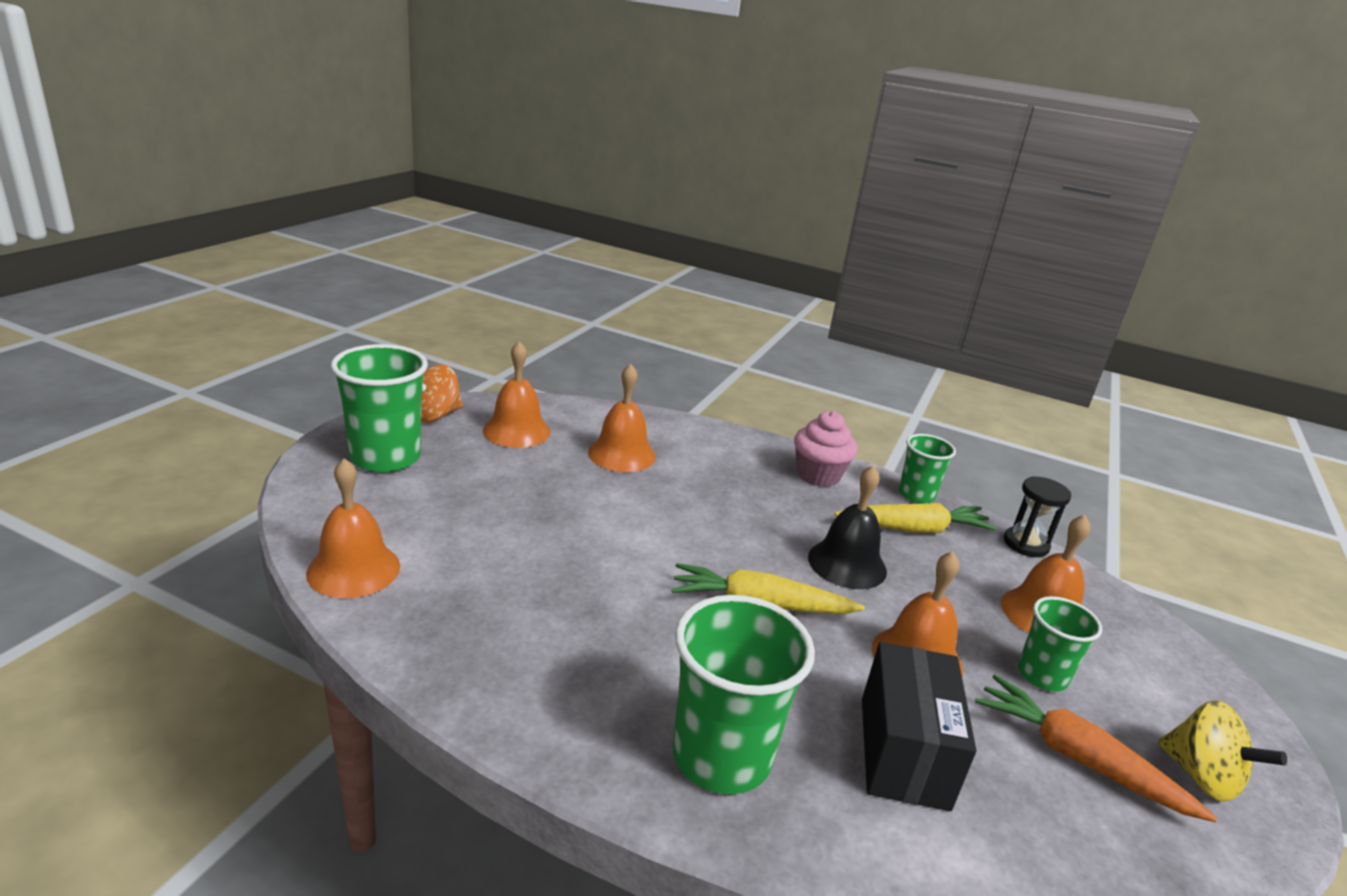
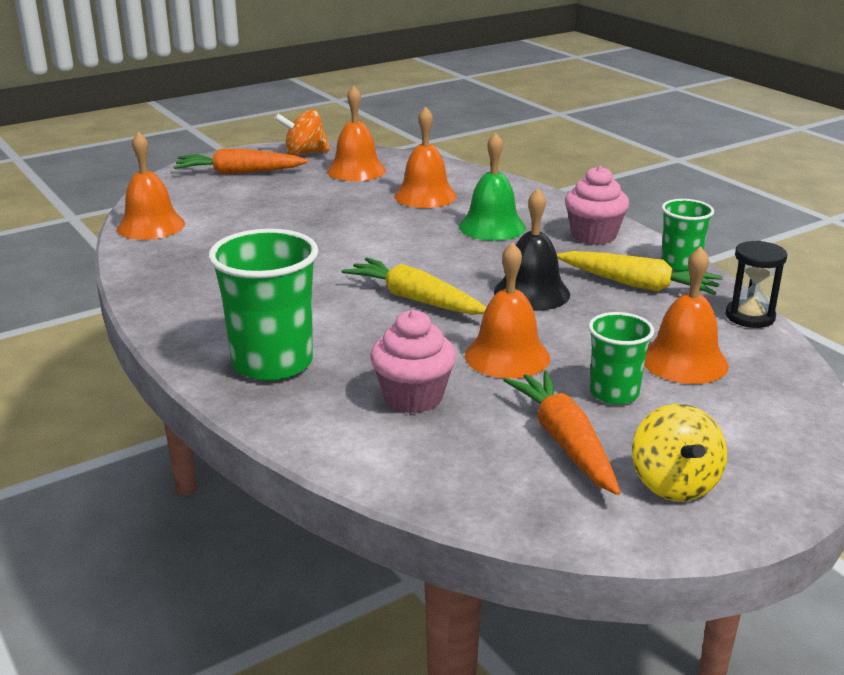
camera: 35 degrees right, 0 degrees up
green cup [331,344,428,473] -> orange carrot [174,149,308,174]
black box [862,642,976,811] -> pink cupcake [370,310,456,413]
none -> green bell [459,132,526,241]

